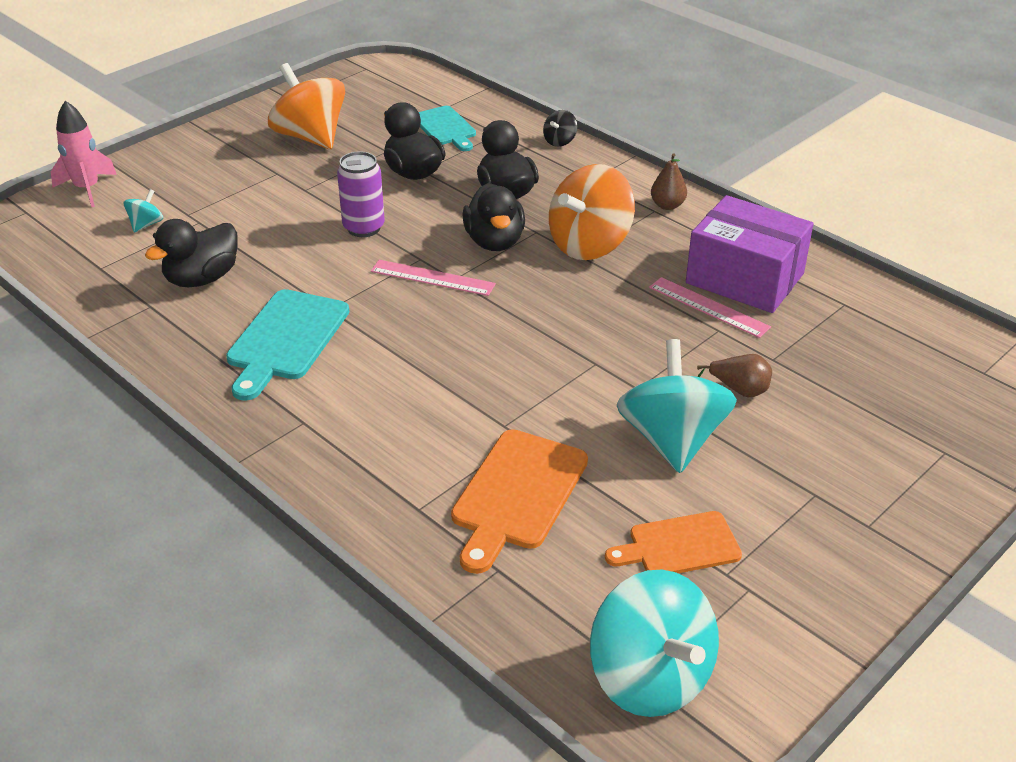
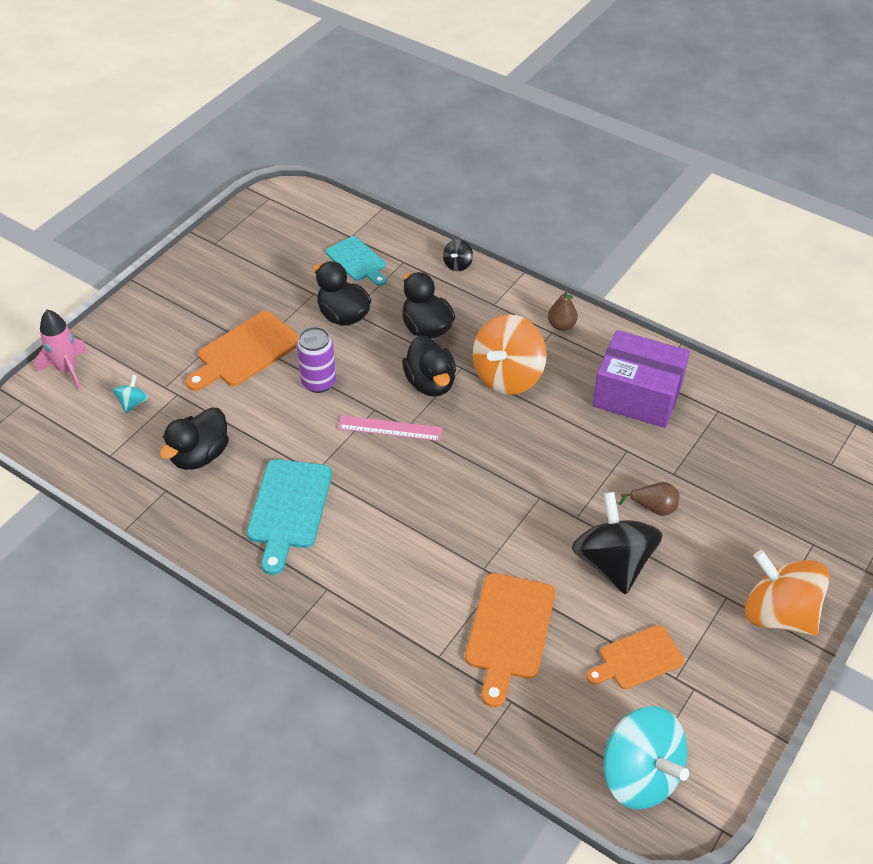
camera: 10 degrees left, 10 degrees up
orange spinning top [268,63,345,149] -> orange spinning top moved to [745,550,830,636]
turquoise spinning top [617,339,737,473] -> black spinning top [572,492,663,594]
pink ruler [649,277,771,338] -> none
none -> orange cutting board [186,311,299,391]

